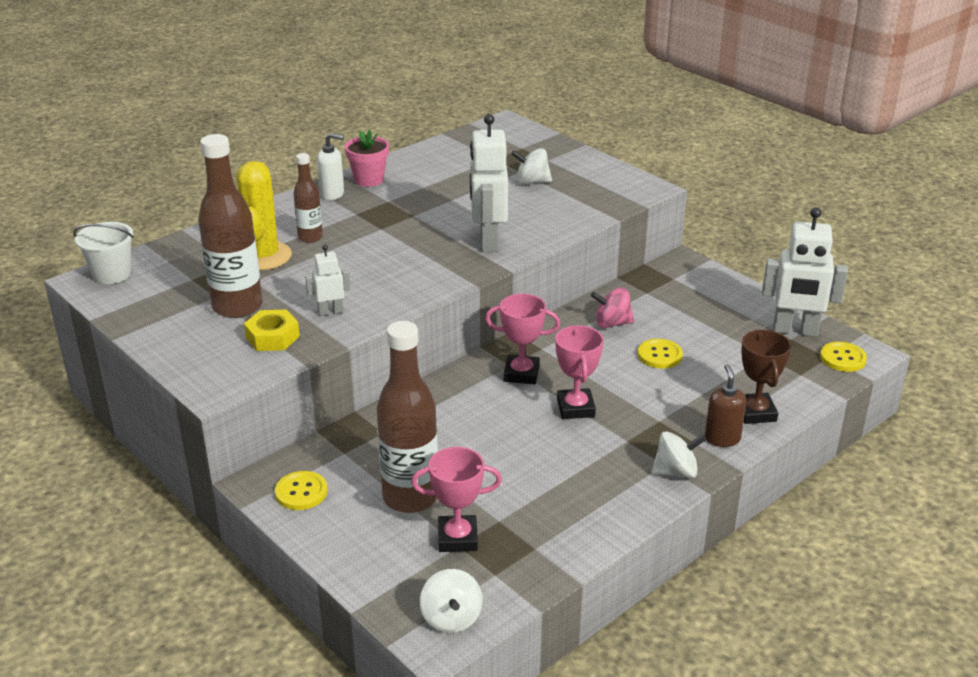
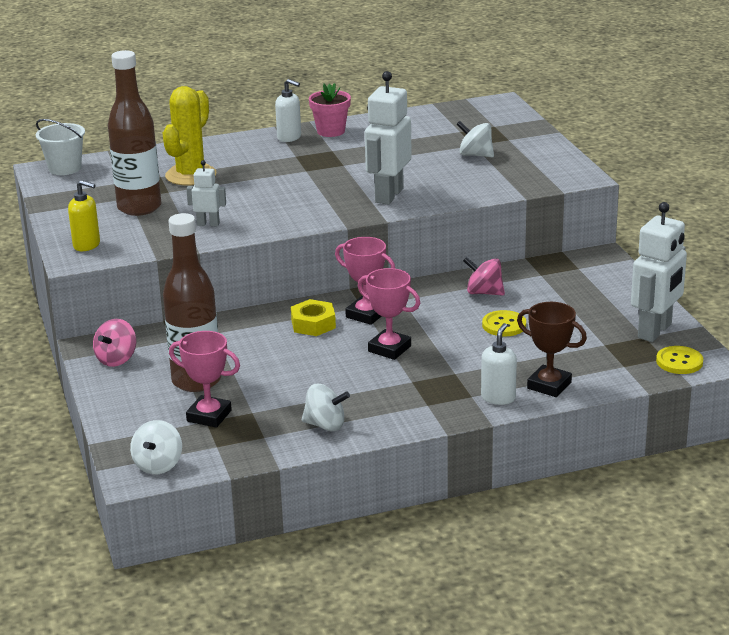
camera: 25 degrees right, 5 degrees down
yellow nut [244,310,300,351] -> yellow nut moved to [291,299,336,336]
yellow button [275,471,328,510] -> pink spinning top [93,319,136,367]
brown bottle [293,153,323,243] -> none
pink trophy [555,325,604,419] -> pink trophy turned 75 degrees counterclockwise [358,268,420,360]
white spinning top [651,431,706,478] -> white spinning top moved to [301,384,350,431]
brown soap dispenser [705,364,747,447] -> white soap dispenser [481,323,517,405]
brown trophy [741,330,791,424] -> brown trophy turned 75 degrees counterclockwise [517,302,587,397]
white robot [762,208,848,337] -> white robot turned 90 degrees counterclockwise [631,202,687,342]
none -> yellow soap dispenser [68,180,100,251]

